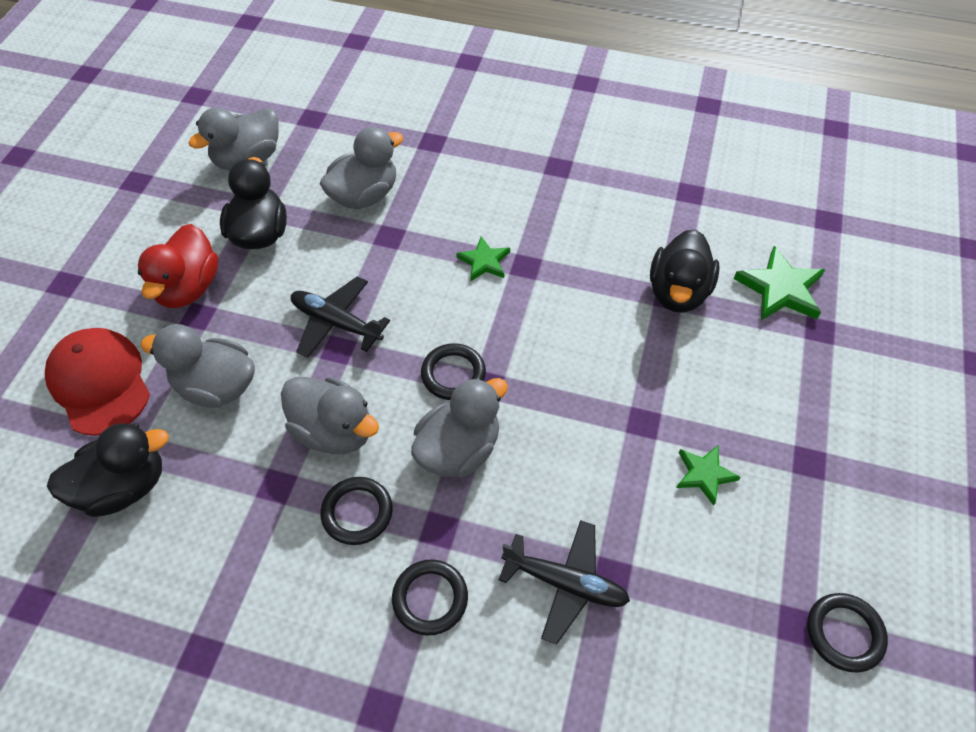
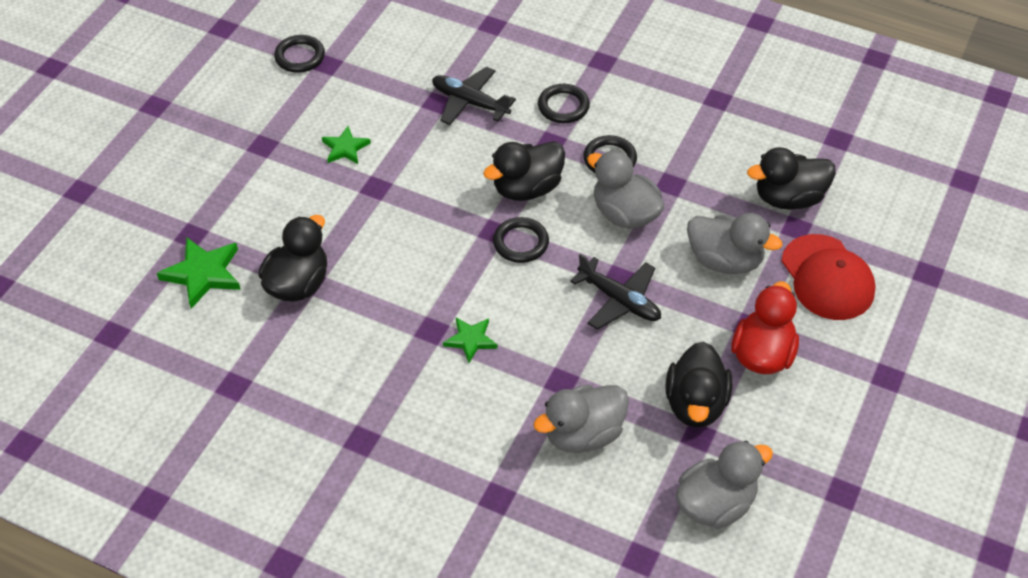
camera: 170 degrees left, 5 degrees down
grey duck [411,377,508,477] -> black duck [483,141,565,201]

